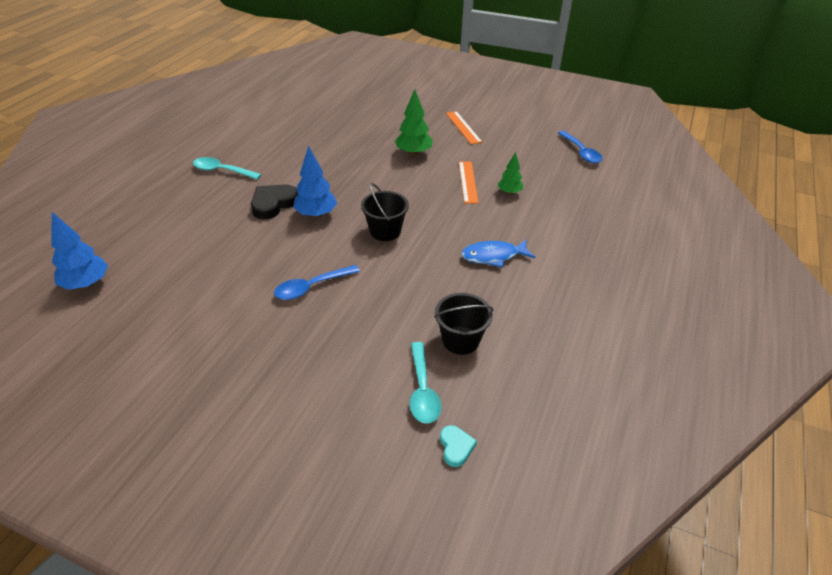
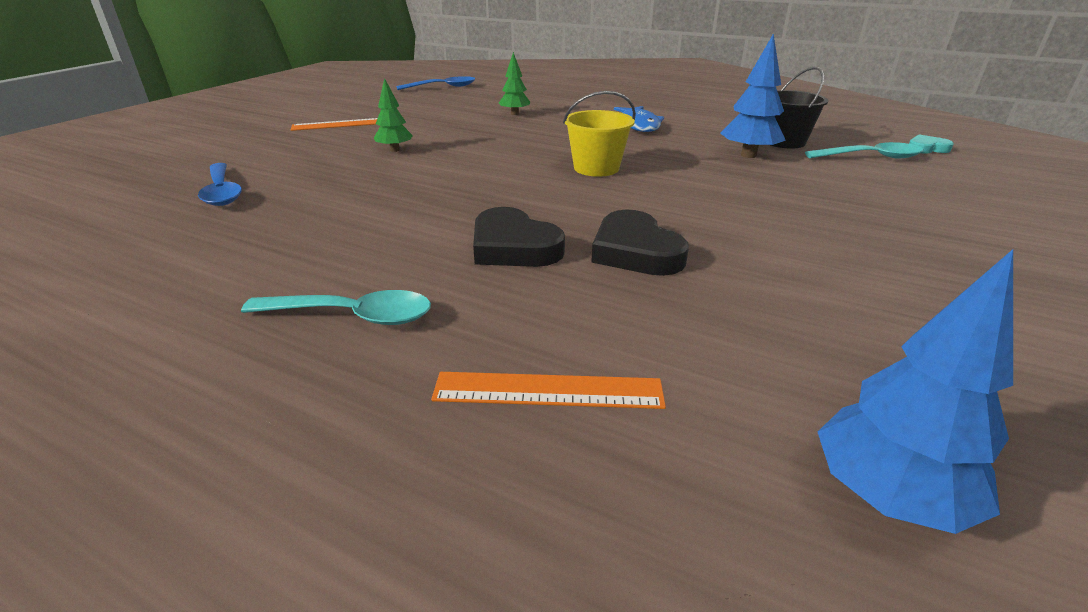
camera: 85 degrees left, 10 degrees down
turquoise spoon [193,157,262,180] -> turquoise spoon turned 105 degrees counterclockwise [241,290,431,325]
blue spoon [274,265,360,300] -> blue spoon moved to [198,163,242,206]
blue tree [293,146,337,218] -> blue tree moved to [720,34,786,158]
black bucket [361,183,409,241] -> yellow bucket [563,91,636,177]
green tree [395,90,433,156] -> green tree [374,78,413,152], size x0.63
orange ruler [459,162,478,203] -> orange ruler moved to [431,372,666,409]
none -> black heart [591,210,689,276]

